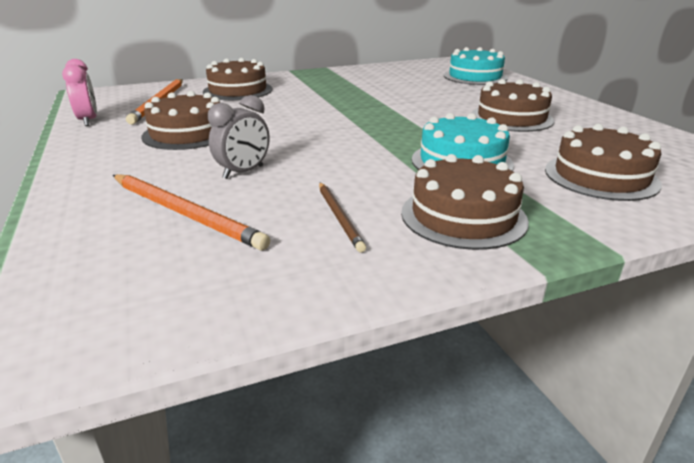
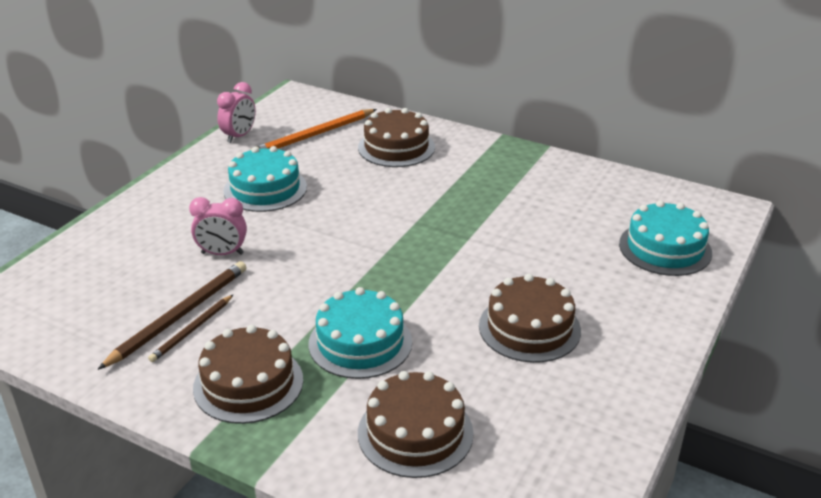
camera: 50 degrees right, 5 degrees up
orange pencil [113,174,270,250] -> none
brown cake [141,91,221,150] -> turquoise cake [223,146,307,212]
grey clock [208,95,270,179] -> pink clock [189,197,247,255]
none -> brown pencil [98,261,247,370]

